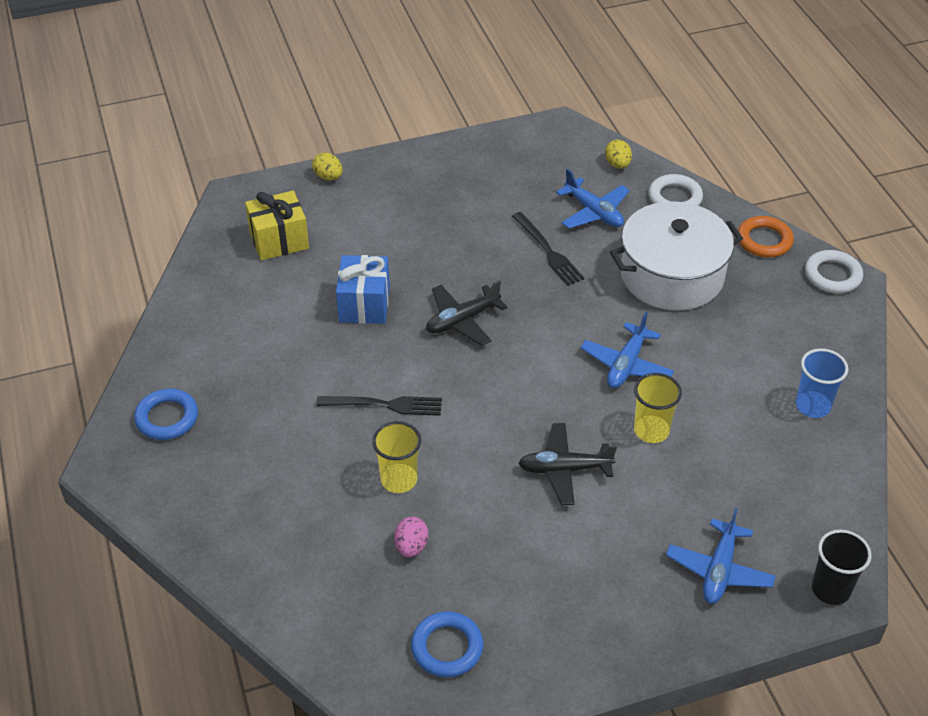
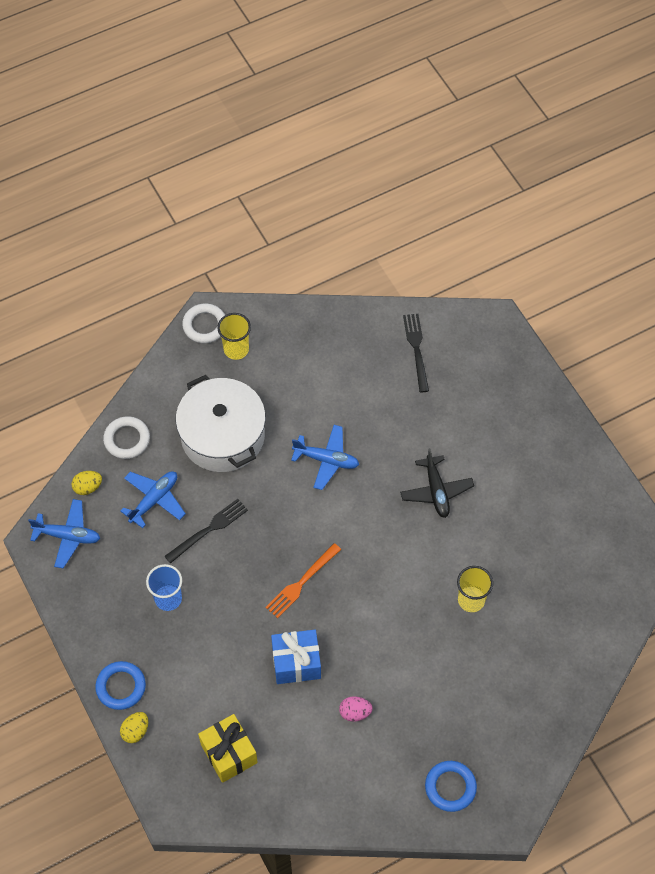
camera: 100 degrees left, 15 degrees up
black fork [316,396,442,416] -> black fork moved to [403,314,429,392]
pink egg [395,517,428,557] -> pink egg moved to [339,696,373,722]
blue ring [411,611,483,678] -> blue ring moved to [95,661,146,710]
black plane [426,280,507,346] -> orange fork [265,543,341,618]
yellow cup [634,373,682,443] -> yellow cup moved to [217,313,251,360]
blue plane [666,508,776,604] -> blue plane moved to [28,499,100,568]
orange ring [738,216,794,258] -> none
blue cup [796,348,848,418] -> blue cup moved to [146,564,182,611]
black cup [812,530,872,605] -> none

